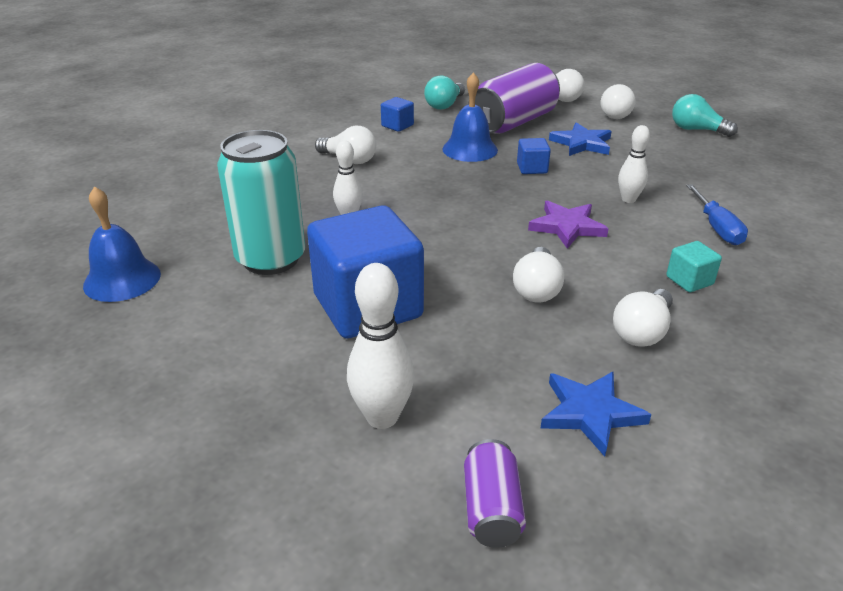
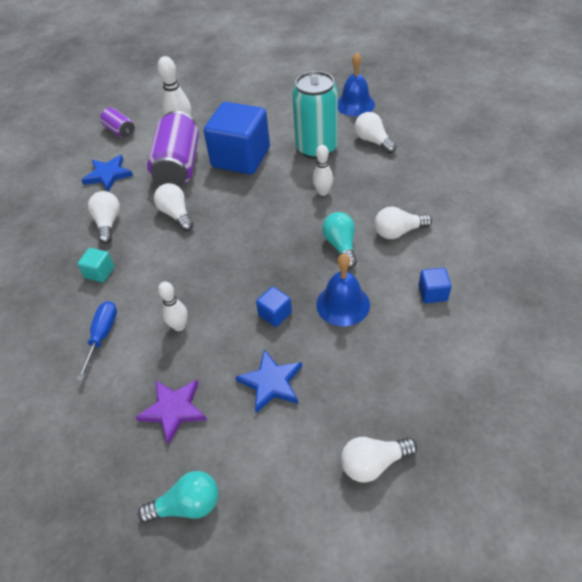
camera: 140 degrees right, 15 degrees up
turquoise light bulb [424,75,465,110] -> turquoise light bulb moved to [322,212,357,269]
purple can [468,63,560,134] -> purple can moved to [147,111,199,187]
purple star [528,200,609,249] -> purple star moved to [136,380,207,445]
white light bulb [601,84,636,119] -> white light bulb moved to [355,112,397,154]
blue screwdriver [686,184,748,245] -> blue screwdriver turned 60 degrees clockwise [77,301,117,381]

